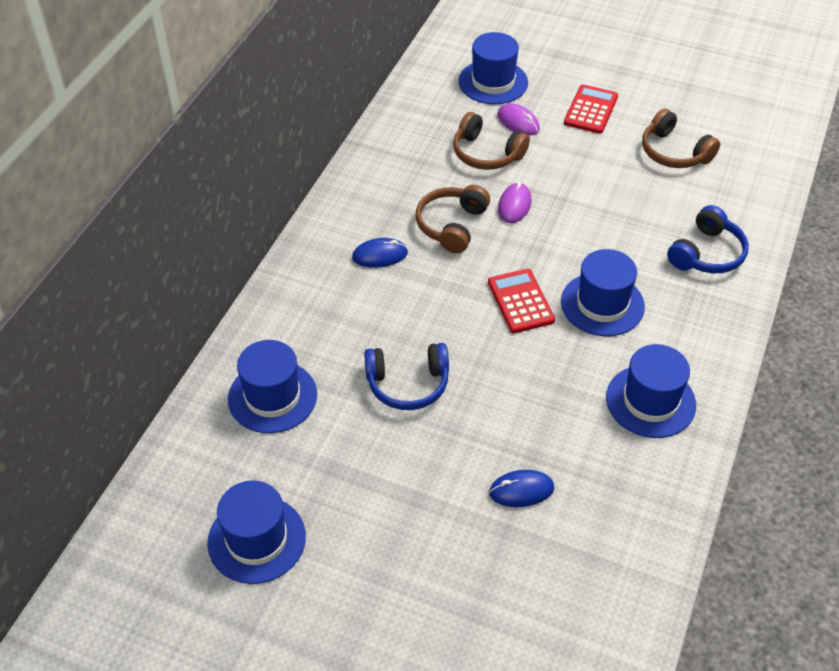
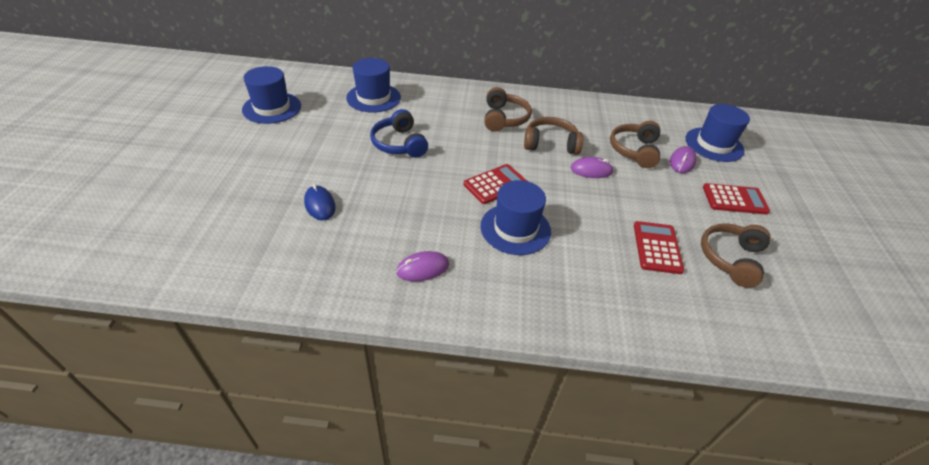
camera: 70 degrees right, 5 degrees down
blue mouse [352,238,408,268] -> brown headphones [484,87,532,132]
blue hat [606,344,696,438] -> purple mouse [396,251,449,282]
blue headphones [667,205,749,273] -> none
none -> red calculator [634,221,684,274]

